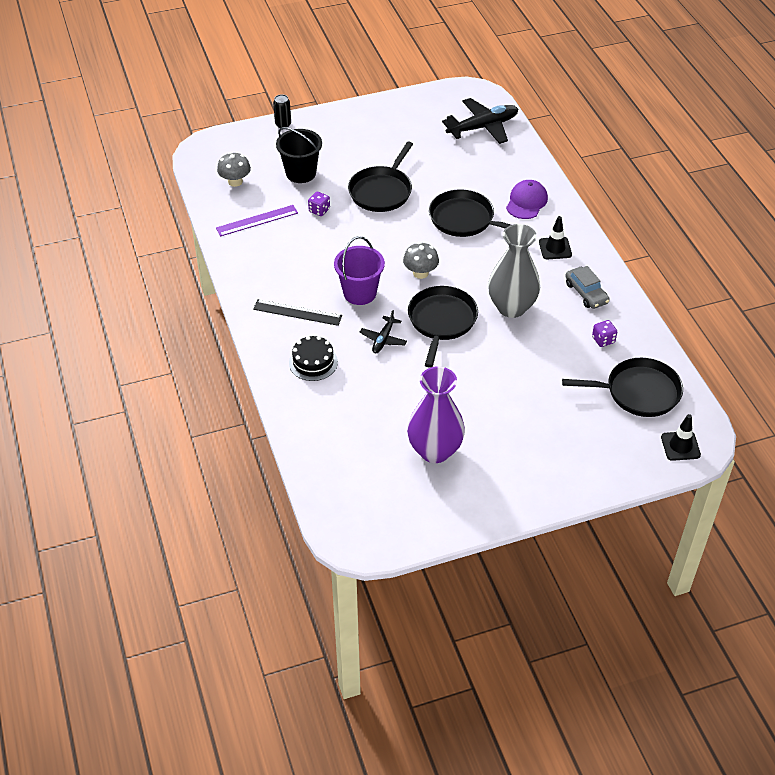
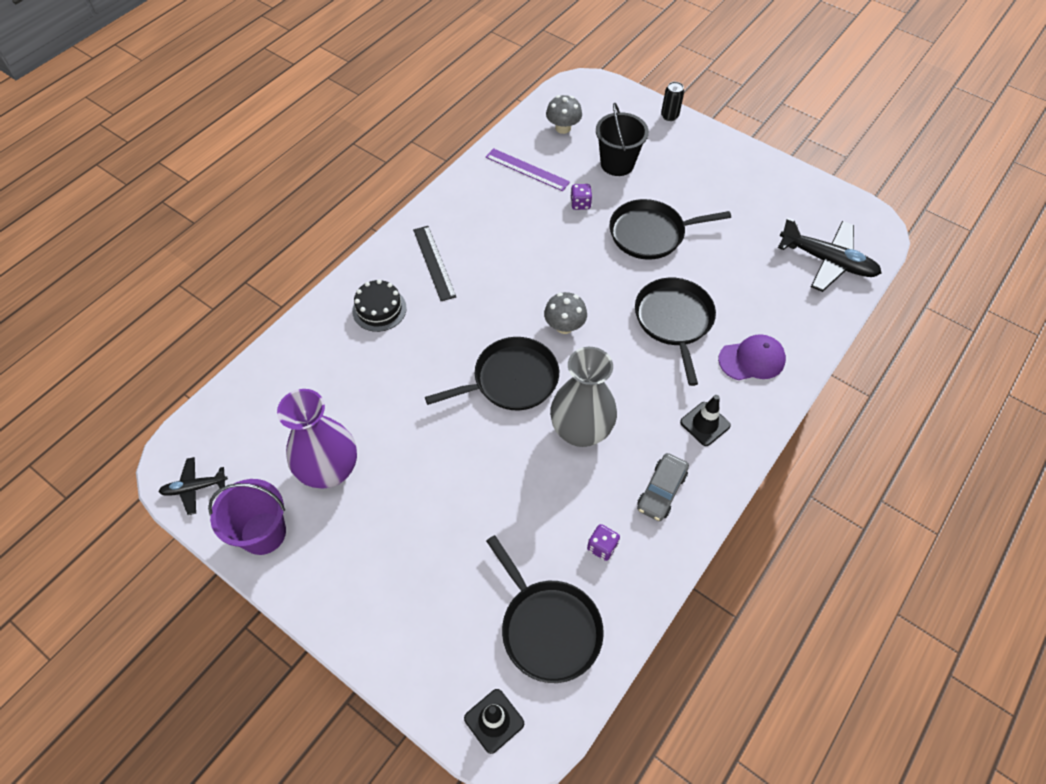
camera: 55 degrees right, 10 degrees up
purple bucket [334,236,385,305] -> purple bucket moved to [208,479,286,555]
black plane [359,310,407,353] -> black plane moved to [158,457,228,515]

